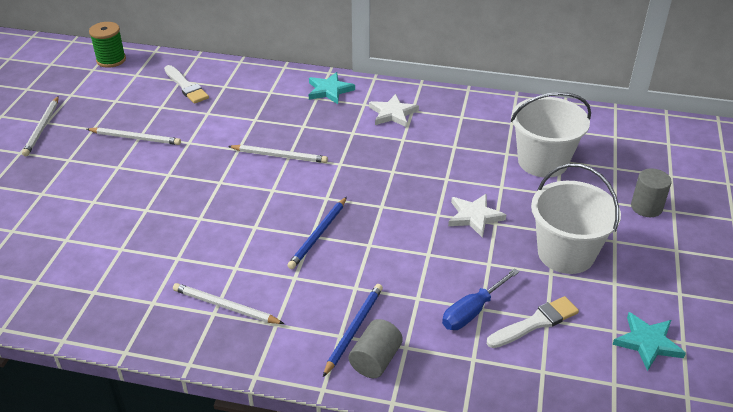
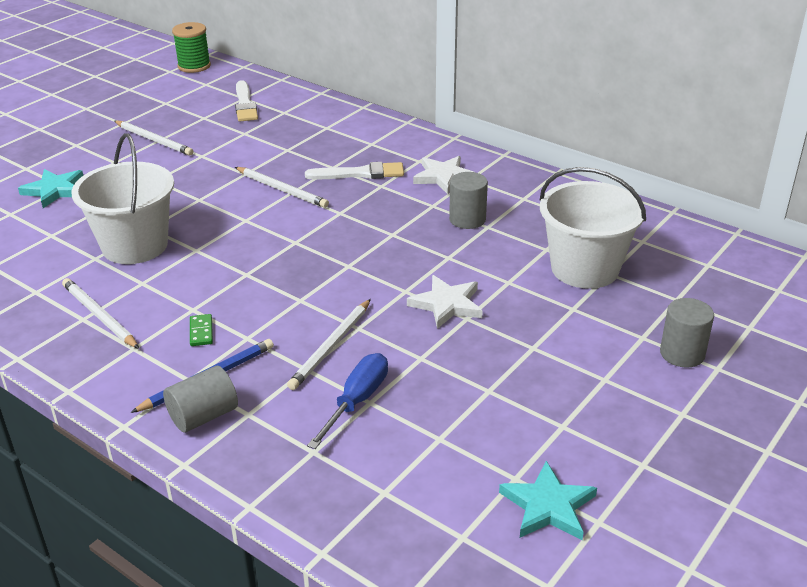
camera: 25 degrees right, 5 degrees down
white pencil [22,96,59,156] -> white pencil moved to [287,299,371,390]
blue pencil [287,197,347,269] -> none
turquoise star [309,72,355,104] -> turquoise star moved to [18,169,83,208]
blue screwdriver [442,268,519,330] -> blue screwdriver turned 135 degrees clockwise [307,353,388,449]
white brush [487,296,579,348] -> white brush moved to [305,162,404,179]
white bucket [531,163,621,274] -> white bucket moved to [71,133,174,264]
none -> green domino [190,314,213,346]
none -> grey cylinder [449,172,488,229]

